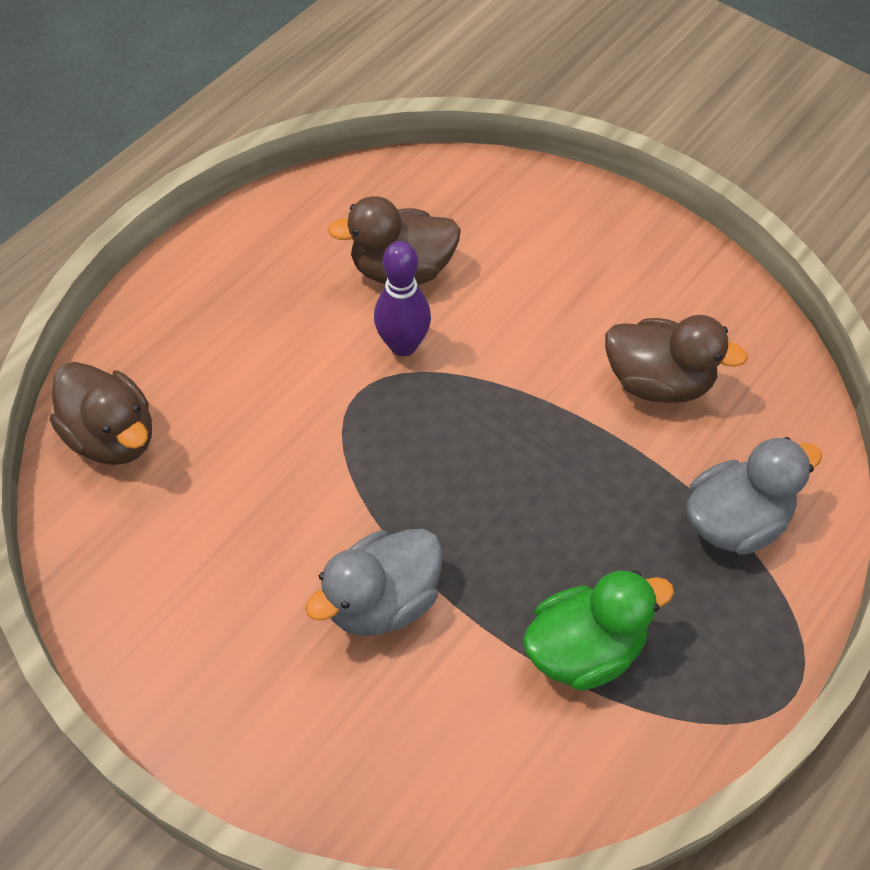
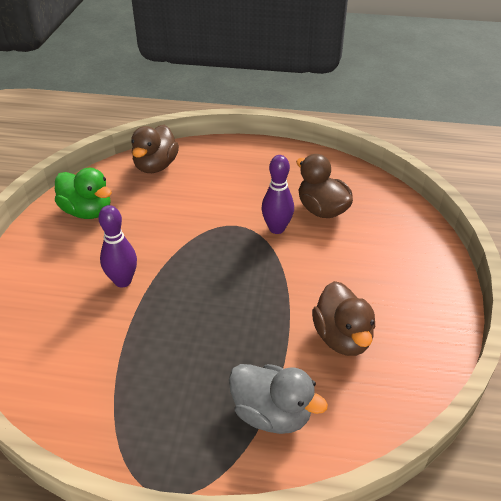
camera: 60 degrees right, 15 degrees down
grey duck [305,529,443,636] -> purple bowling pin [98,205,137,288]
green duck [523,570,674,691] -> green duck moved to [55,168,112,219]

